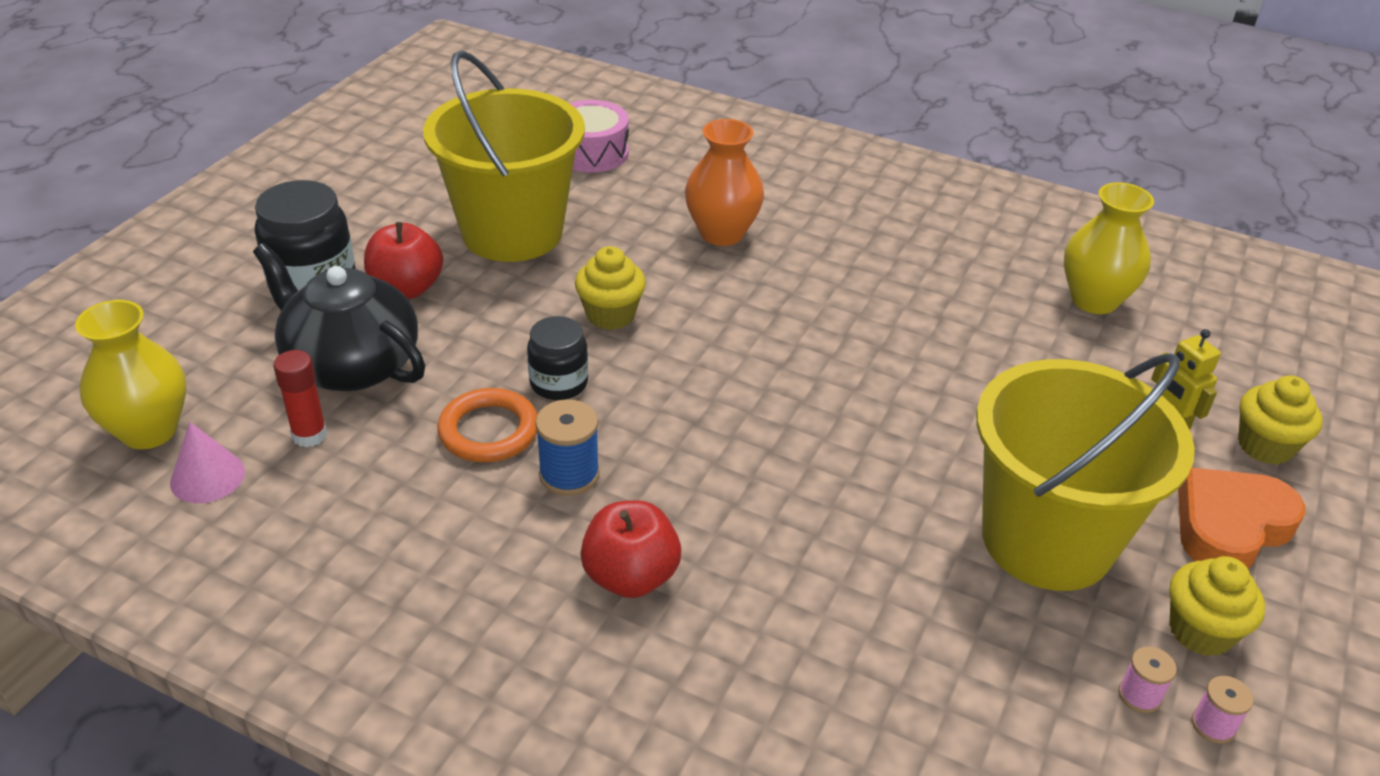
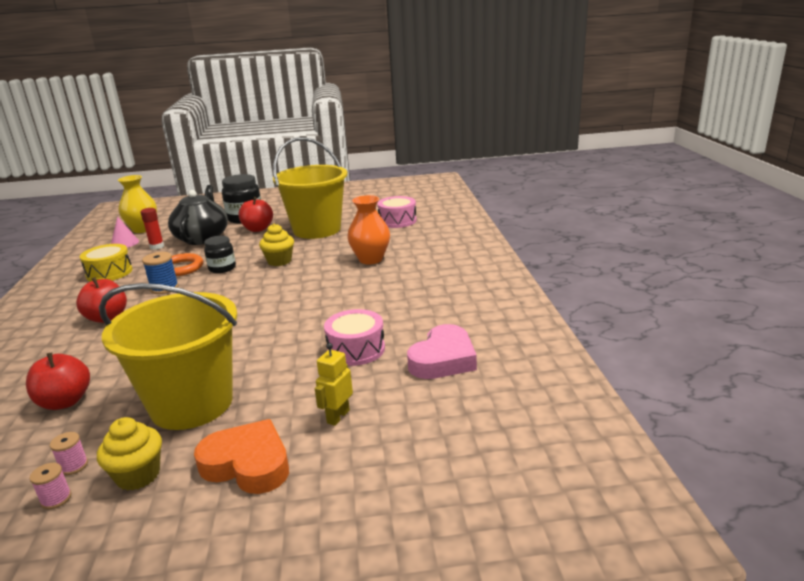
camera: 60 degrees right, 15 degrees down
yellow vase [1064,182,1154,314] -> pink heart [407,324,477,379]
yellow cupcake [1238,375,1323,465] -> none
none -> red apple [26,352,90,410]
none -> yellow drum [80,244,133,282]
none -> pink drum [324,309,385,366]

